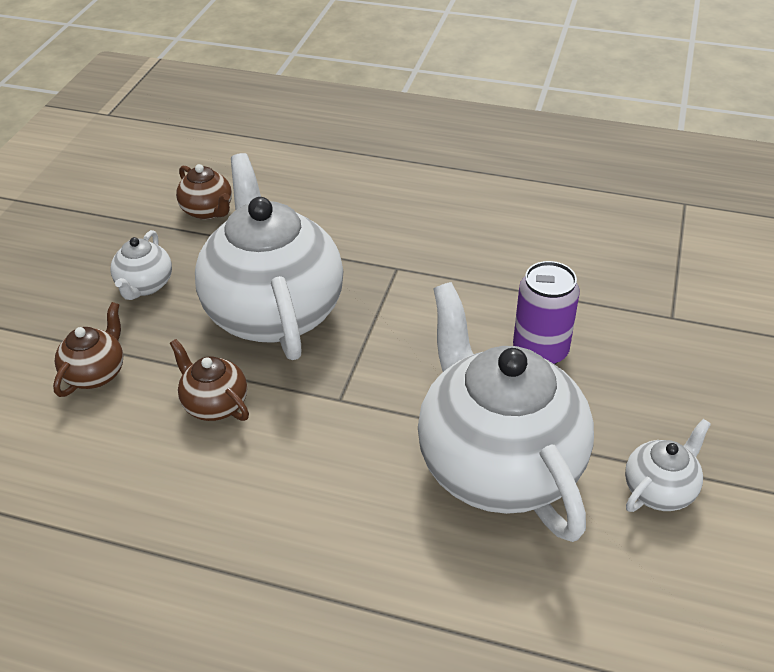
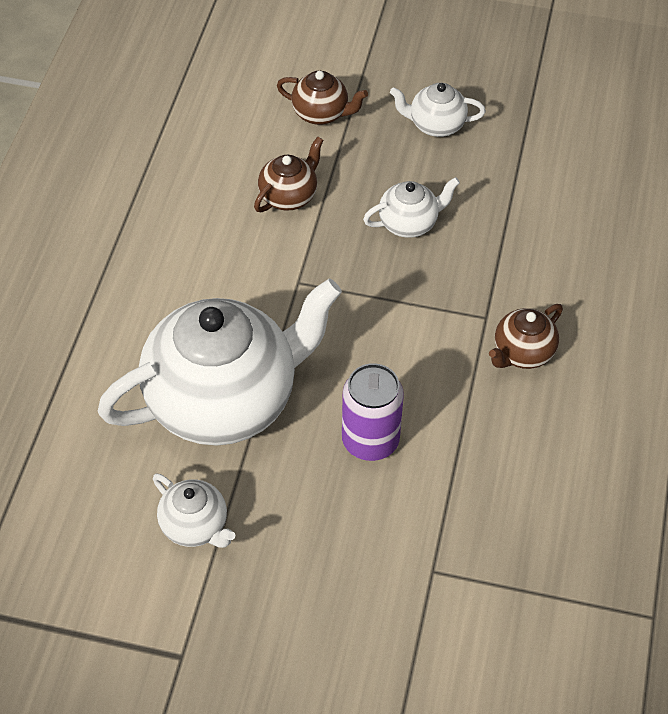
camera: 85 degrees right, 10 degrees up
brown teapot [176,164,232,220] -> brown teapot moved to [489,304,563,369]
white teapot [195,153,343,360] -> white teapot [363,177,460,238], size x0.43

